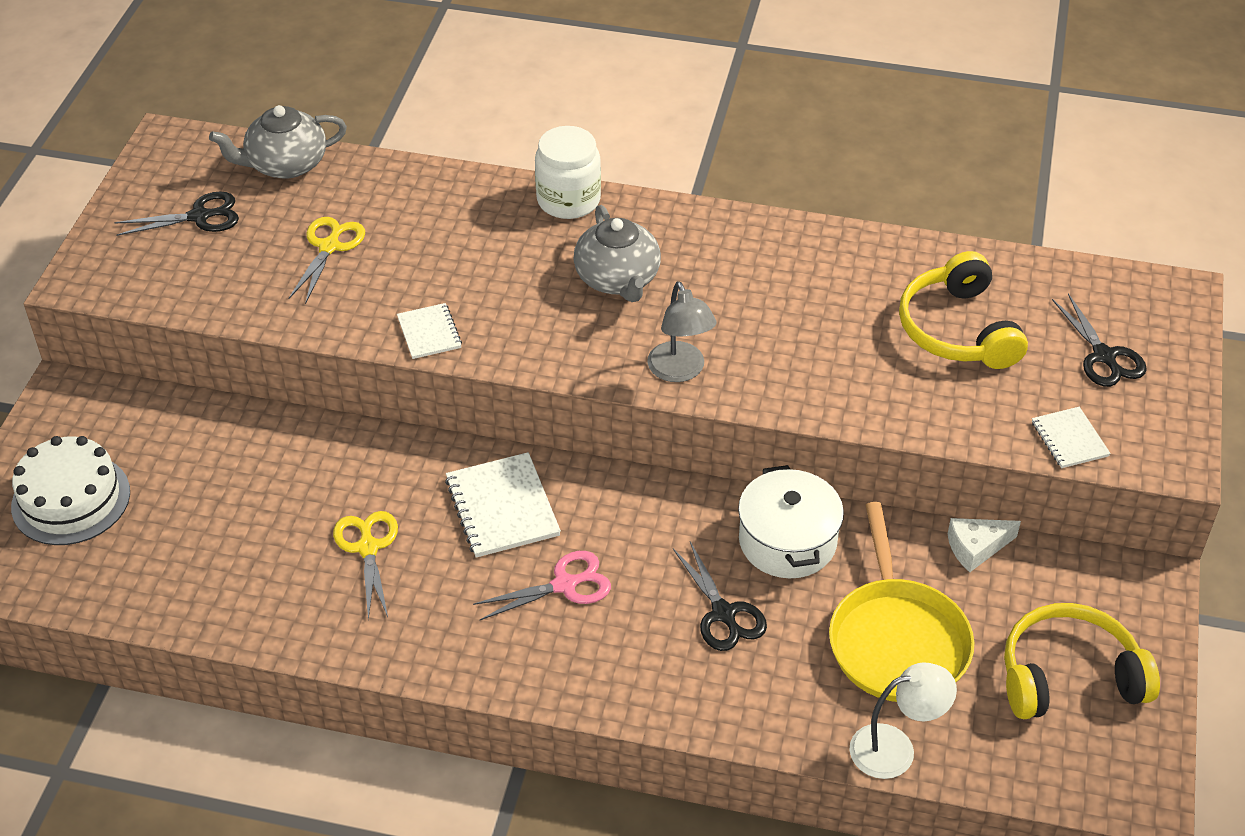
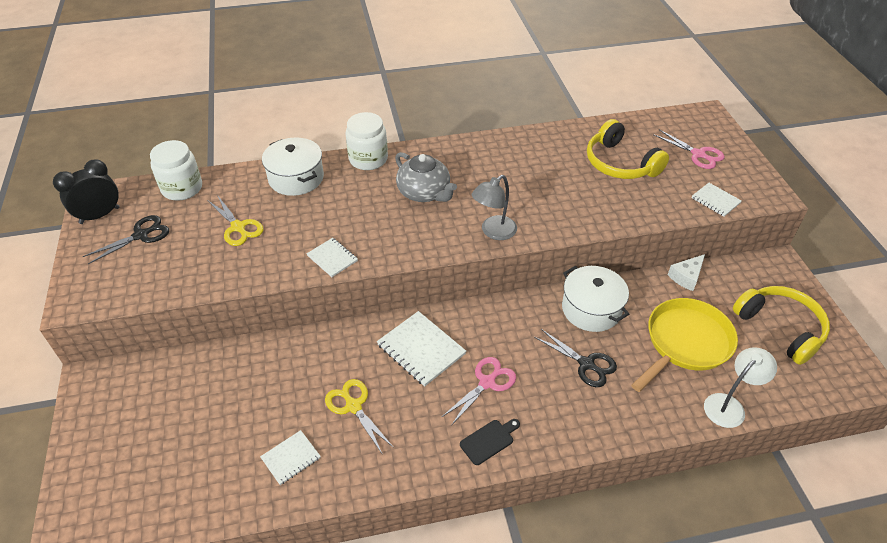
camera: 25 degrees left, 0 degrees up
white cake [11,436,130,545] -> none
grey teapot [209,105,347,179] -> white jar [150,140,202,201]
yellow scissors [288,217,365,304] -> yellow scissors turned 150 degrees clockwise [207,195,264,246]
grey lamp [647,281,717,382] -> grey lamp turned 90 degrees clockwise [472,175,517,240]
yellow pan [829,502,974,702] -> yellow pan turned 105 degrees counterclockwise [631,298,738,392]
yellow headphones [1004,603,1160,719] -> yellow headphones turned 90 degrees clockwise [733,286,830,365]
black scissors [1052,293,1147,387] -> pink scissors [653,129,725,169]
none -> black clock [53,159,120,224]
none -> white notebook [260,430,321,485]
none -> white pot [262,138,324,196]
none -> black cutting board [460,419,520,465]

